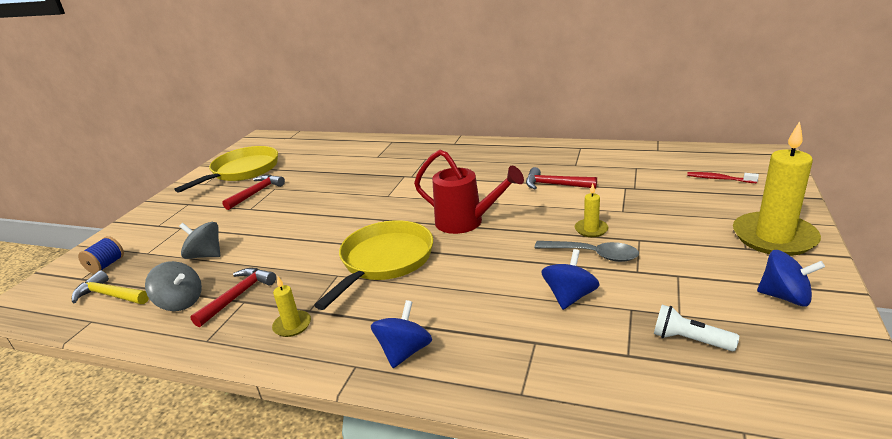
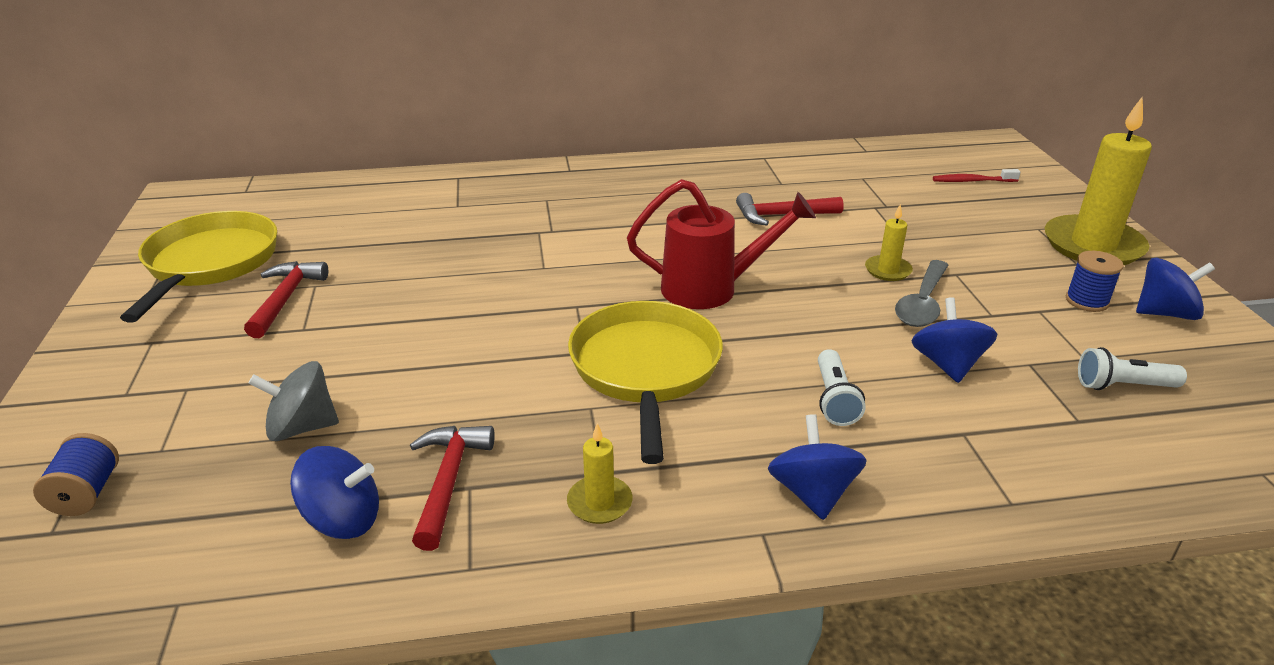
camera: 30 degrees left, 5 degrees up
yellow hammer [72,270,149,304] -> none
grey spinning top [145,261,202,311] -> blue spinning top [290,446,379,539]
grey spoon [534,241,639,262] -> grey spoon turned 120 degrees clockwise [895,260,948,327]
none -> white flashlight [818,349,866,426]
none -> blue spool [1066,251,1124,312]

